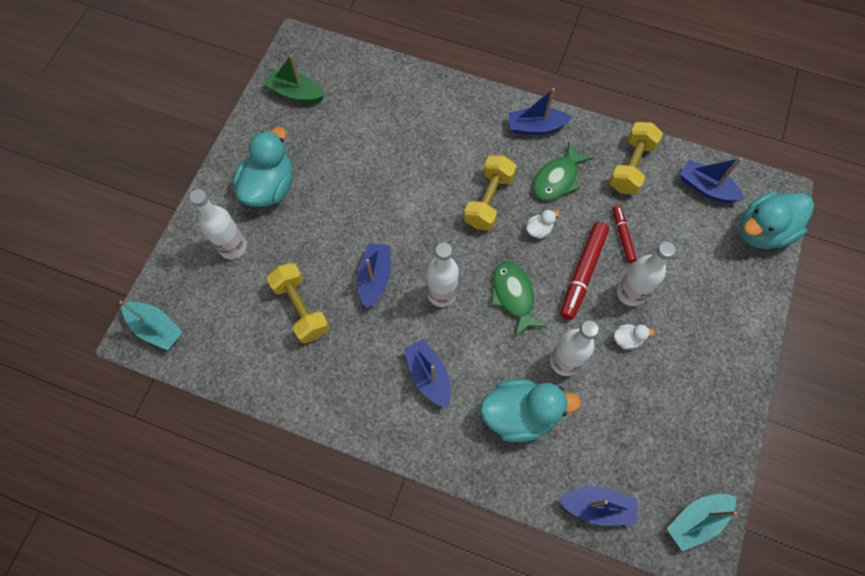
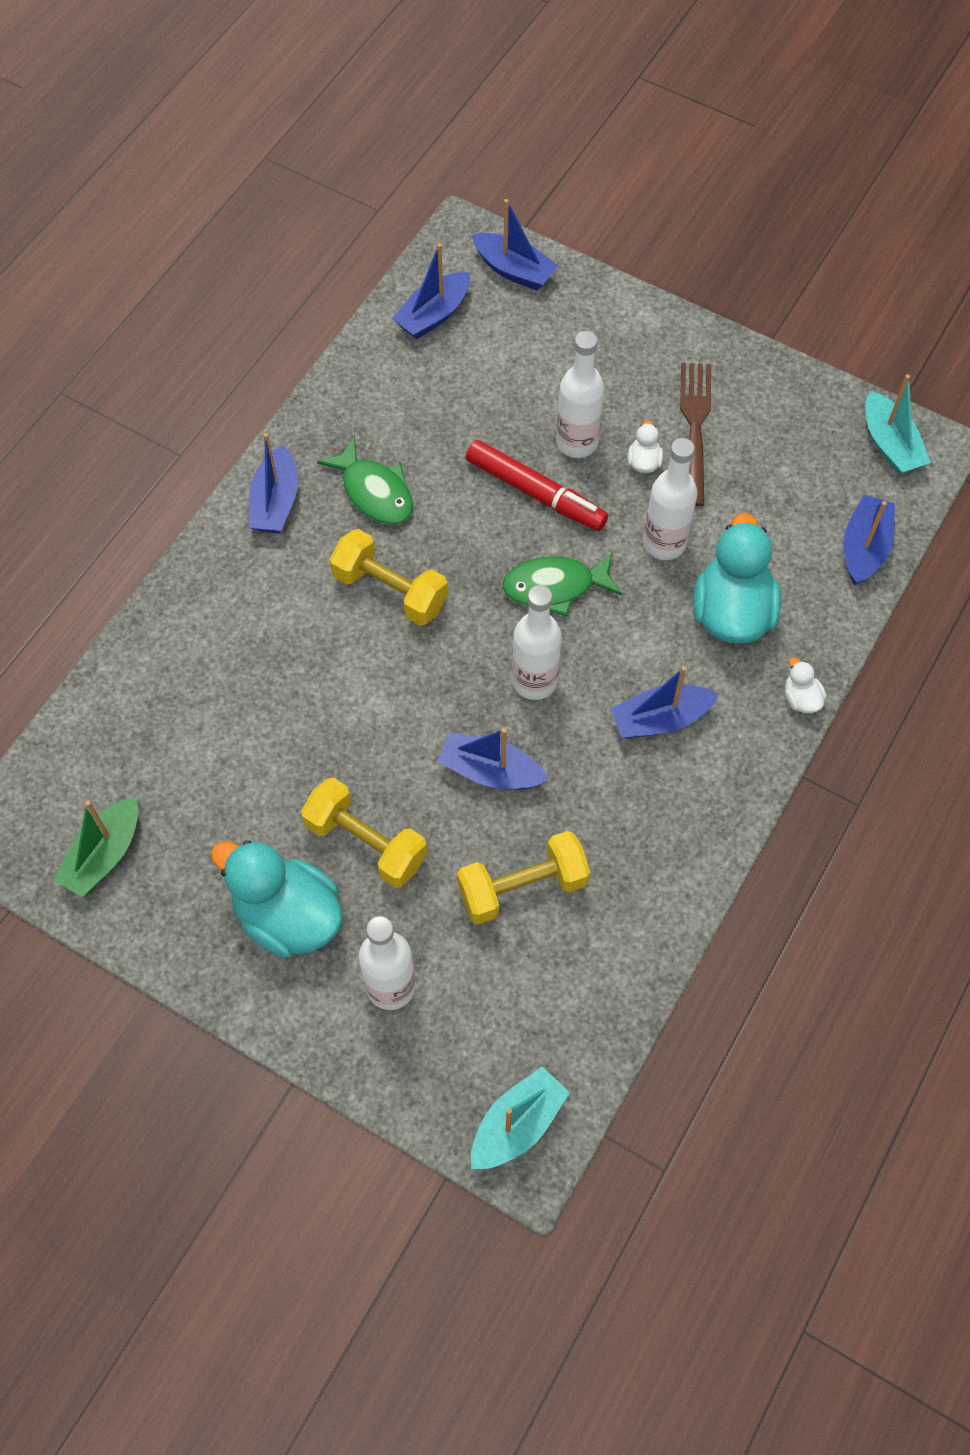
camera: 80 degrees left, 5 degrees down
white duck [526,209,560,239] -> white duck moved to [785,657,826,713]
yellow dumbbell [609,122,663,195] -> yellow dumbbell moved to [301,777,427,888]
red marker [613,205,637,263] -> none
turquoise duck [740,191,814,249] -> blue boat [472,199,558,291]
none -> brown fork [680,363,711,506]

